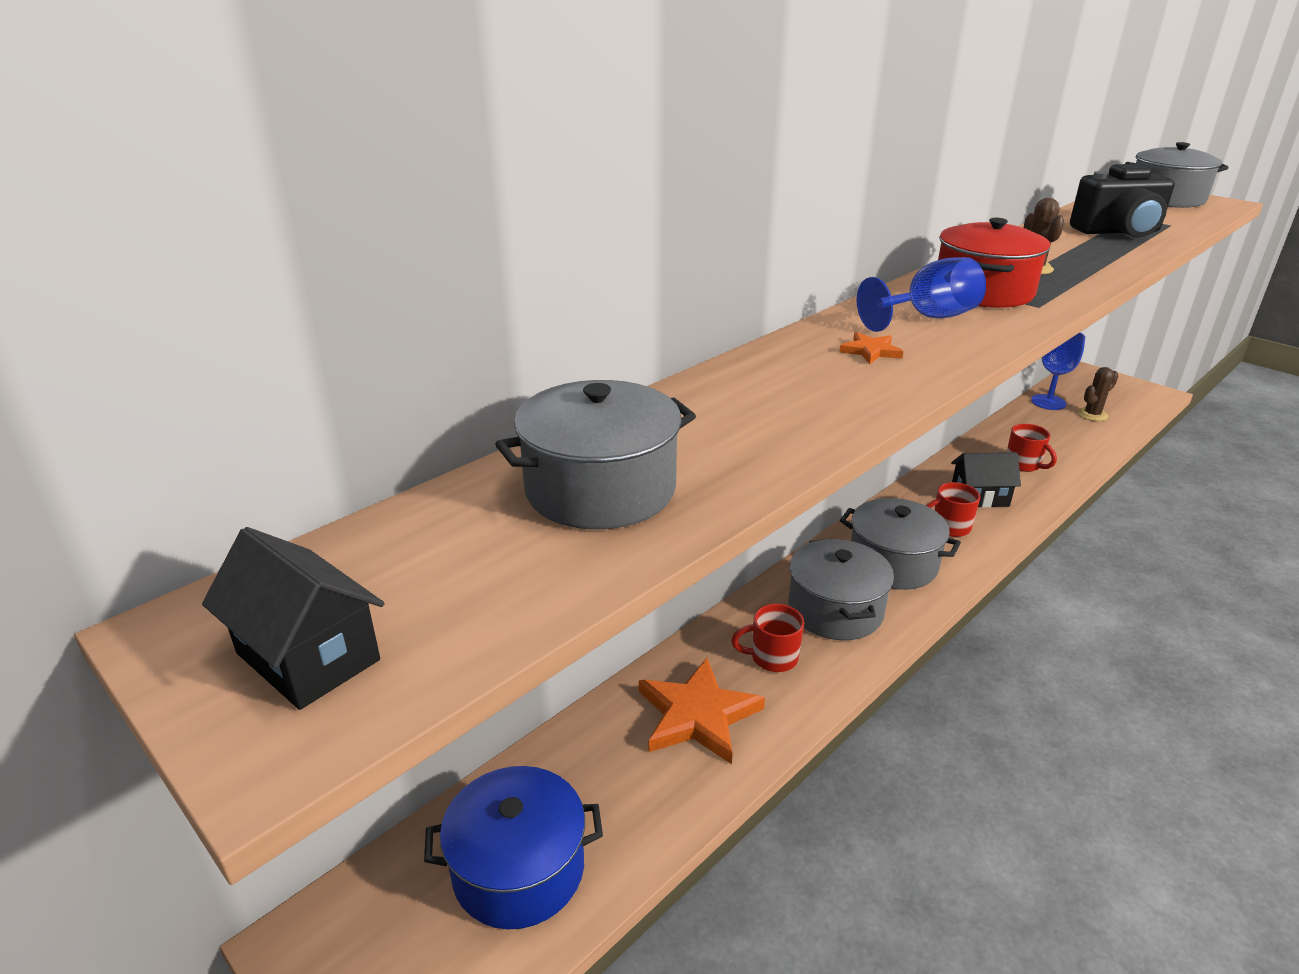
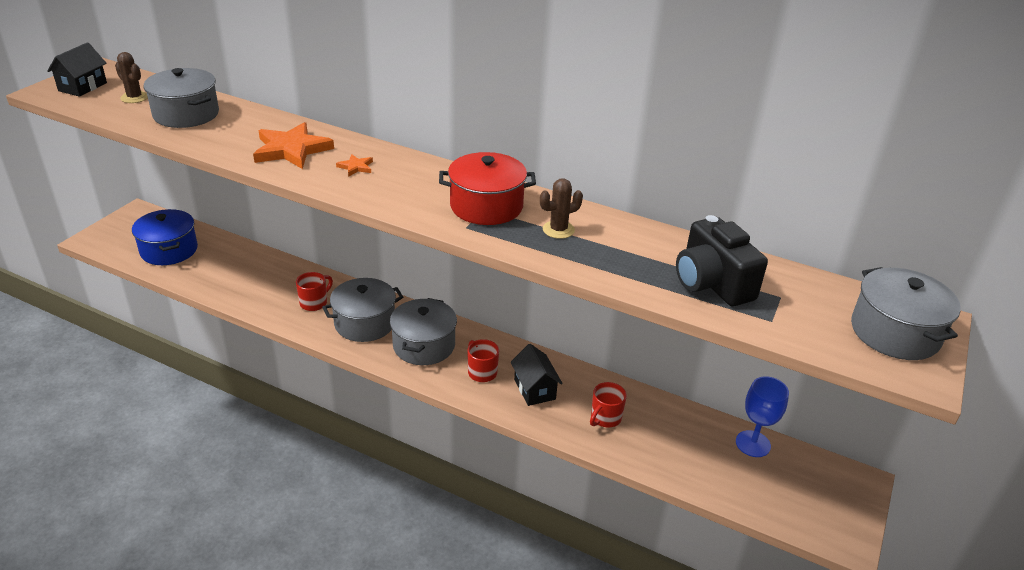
camera: 70 degrees right, 5 degrees up
orange star [639,658,765,764] -> orange star moved to [253,122,334,169]
red mug [731,604,804,672] -> red mug turned 60 degrees clockwise [296,272,333,311]
blue goblet [857,257,986,332] -> none
brown cactus [1077,367,1118,421] -> brown cactus moved to [115,52,148,103]

